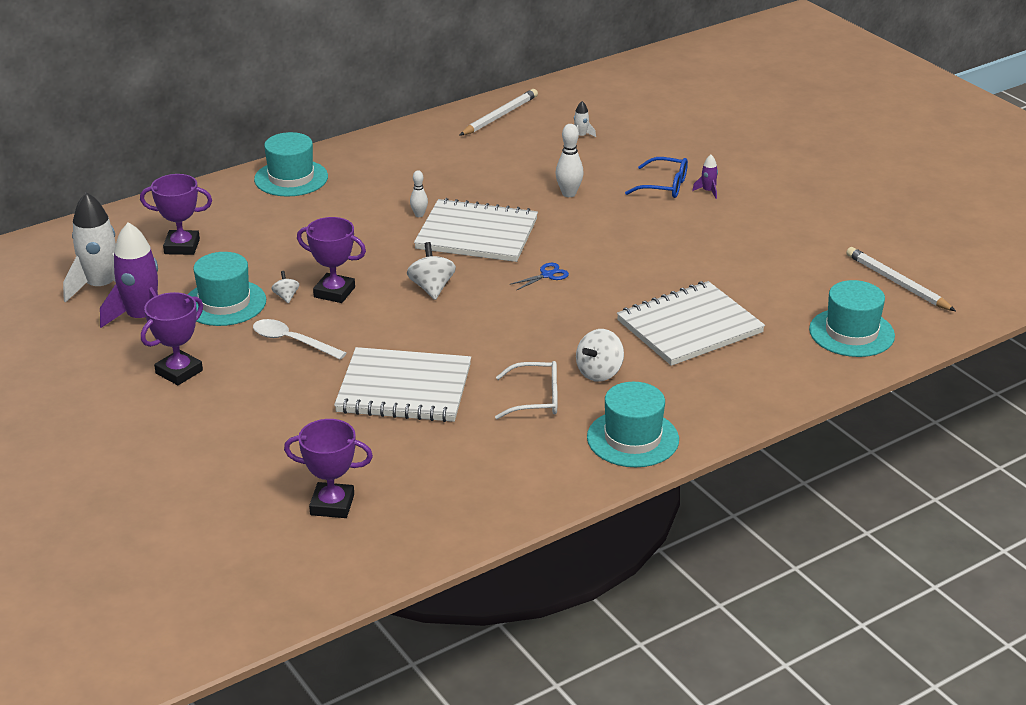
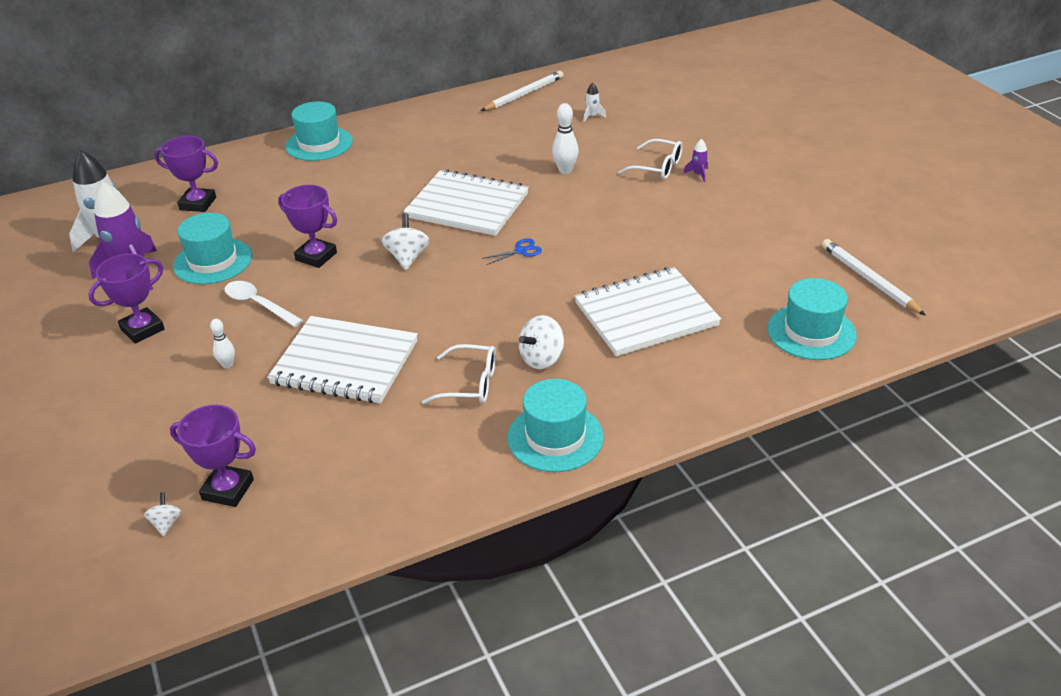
camera: 10 degrees right, 5 degrees up
white spinning top [271,271,299,304] -> white spinning top moved to [144,492,181,536]
white bowling pin [410,170,428,217] -> white bowling pin moved to [210,319,235,368]
blue glasses [625,157,688,198] -> white glasses [618,139,683,180]

